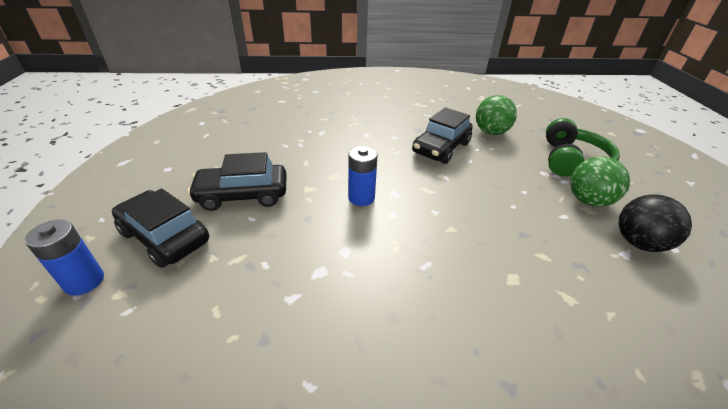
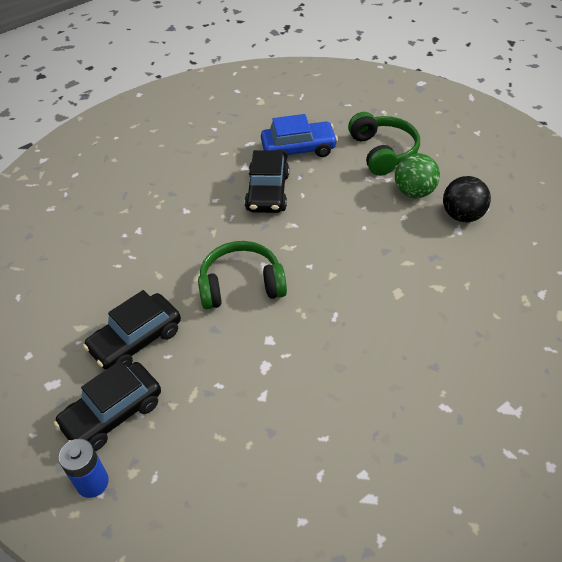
camera: 30 degrees left, 10 degrees up
black car [112,188,209,268] -> black car turned 45 degrees counterclockwise [54,361,161,451]
blue battery [348,146,378,206] -> green headphones [198,241,287,309]
green ball [476,95,517,135] -> blue car [261,114,338,159]

